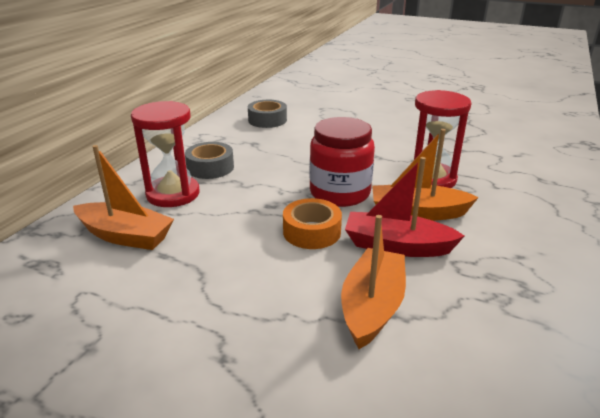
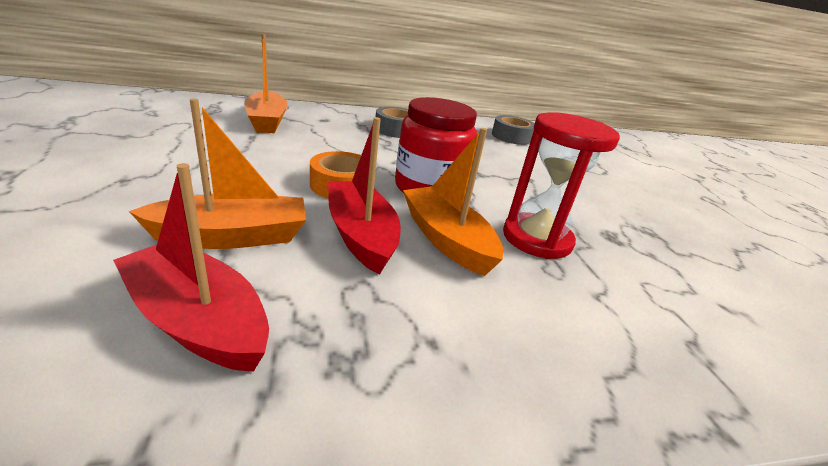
camera: 50 degrees right, 0 degrees up
red hourglass [131,101,200,207] -> none
none -> red boat [113,163,269,372]

